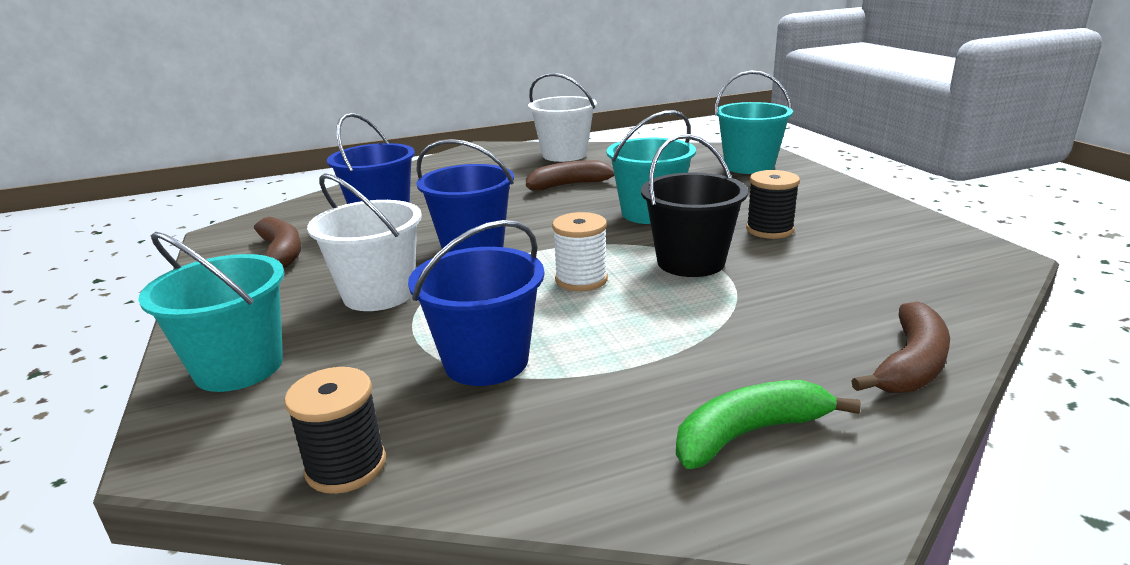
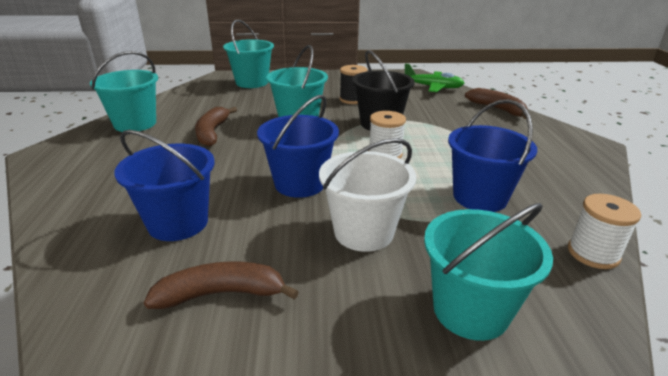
camera: 75 degrees left, 5 degrees up
black spool [284,367,386,494] -> white spool [568,194,641,269]
white bucket [528,73,597,162] -> turquoise bucket [90,51,158,132]
green banana [676,380,861,469] -> none
none -> green plane [405,64,464,92]

